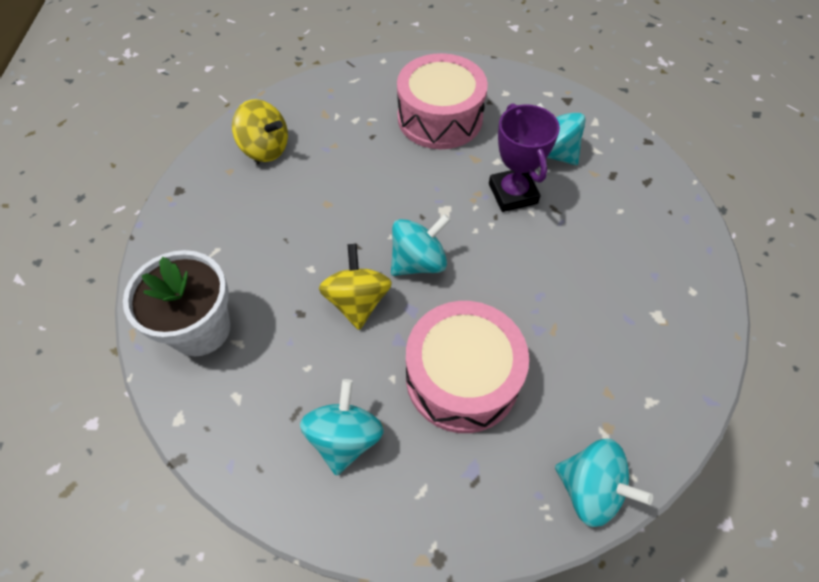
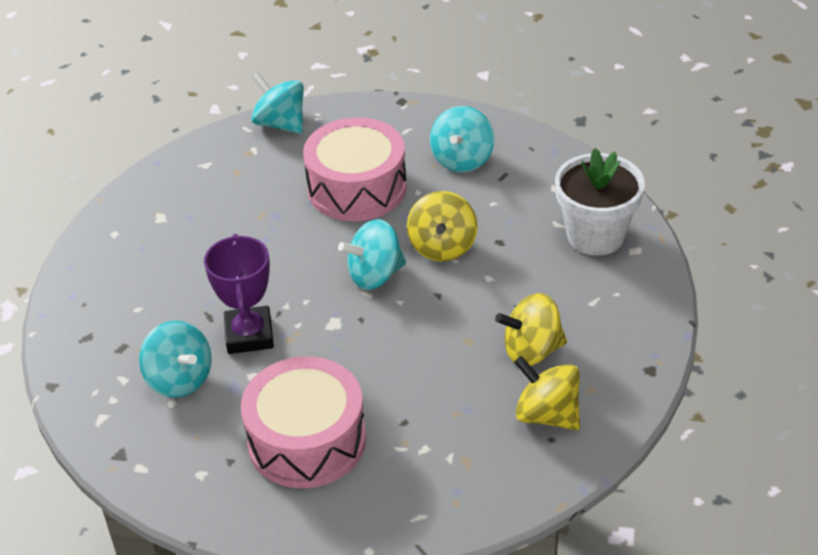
camera: 170 degrees left, 15 degrees down
none -> yellow spinning top [495,293,567,366]

